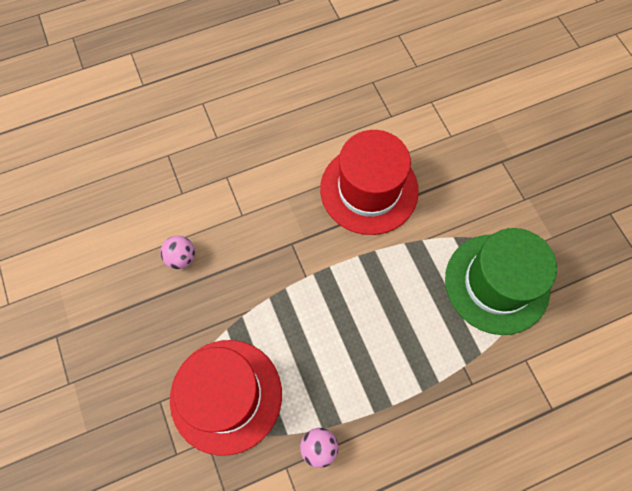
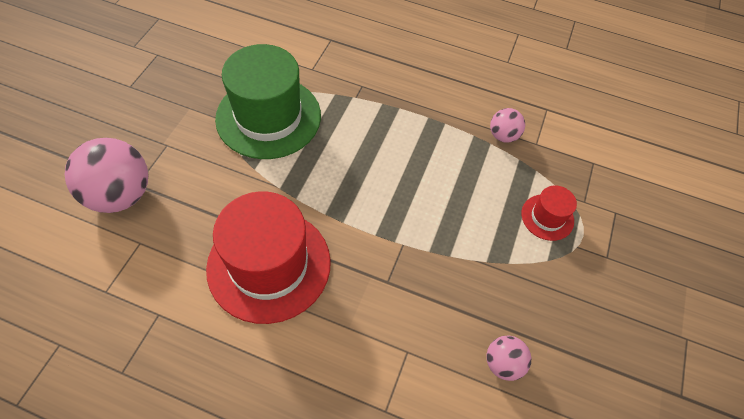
camera: 140 degrees left, 10 degrees down
red hat [170,340,282,456] -> red hat [521,185,577,241], size x0.47
none -> pink ball [65,138,148,213]

